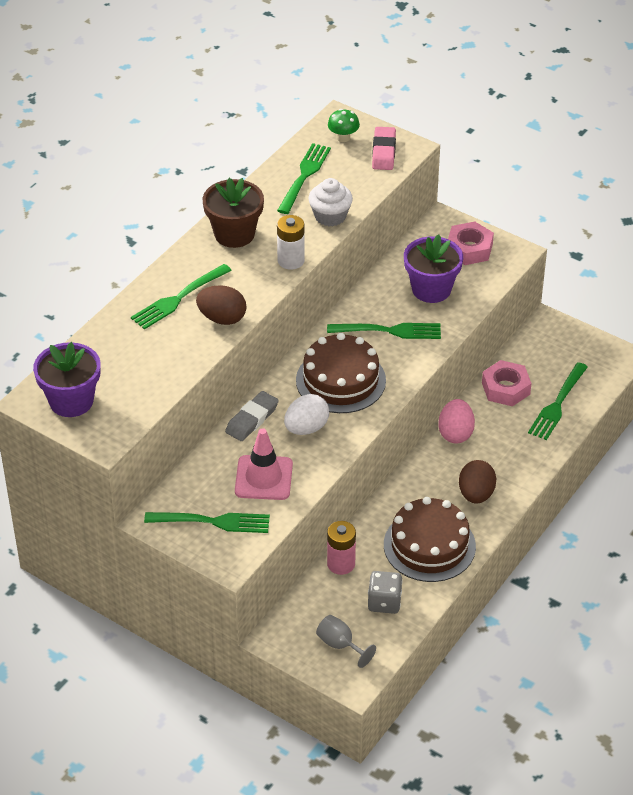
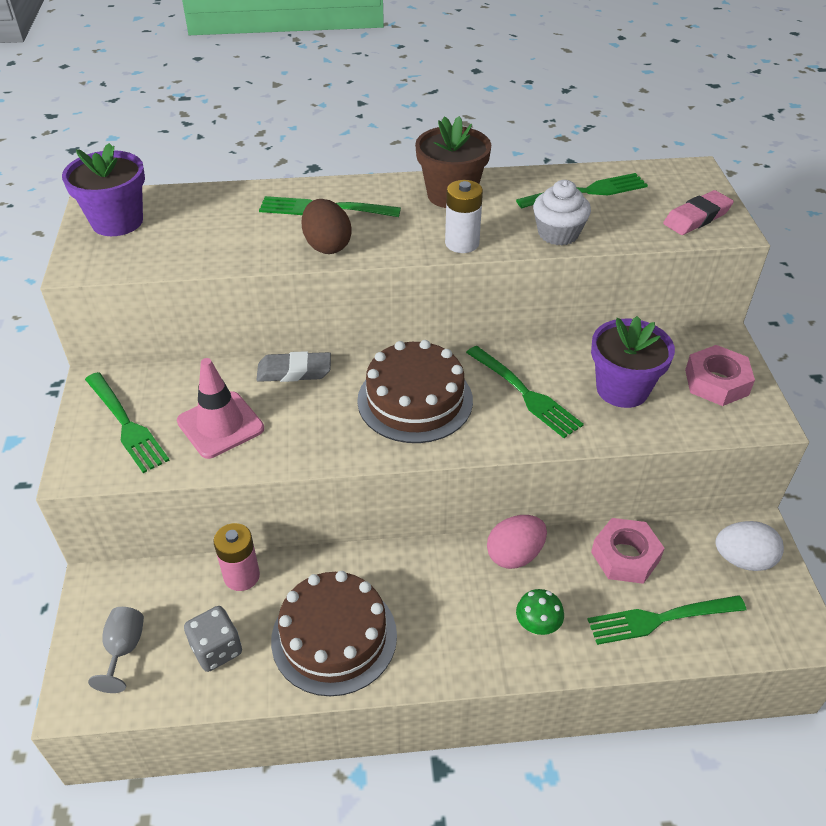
camera: 50 degrees right, 0 degrees up
white egg [284,394,329,435] -> white egg moved to [715,521,784,571]
green mushroom [328,109,360,142] -> green mushroom moved to [516,589,564,635]
brown egg [459,460,496,503] -> none

